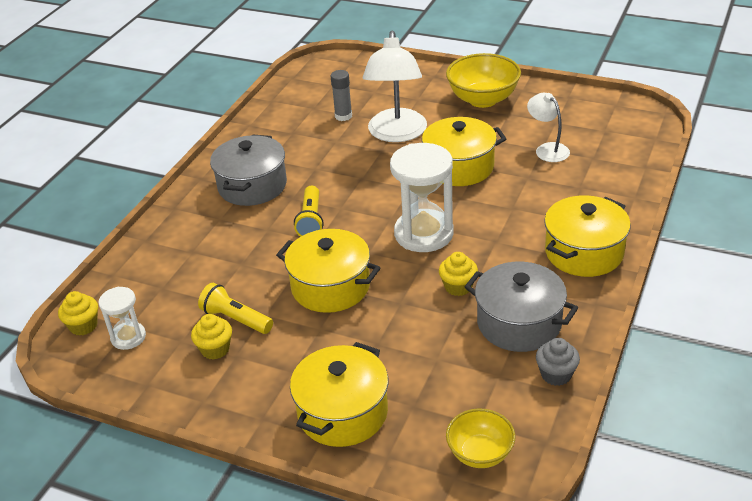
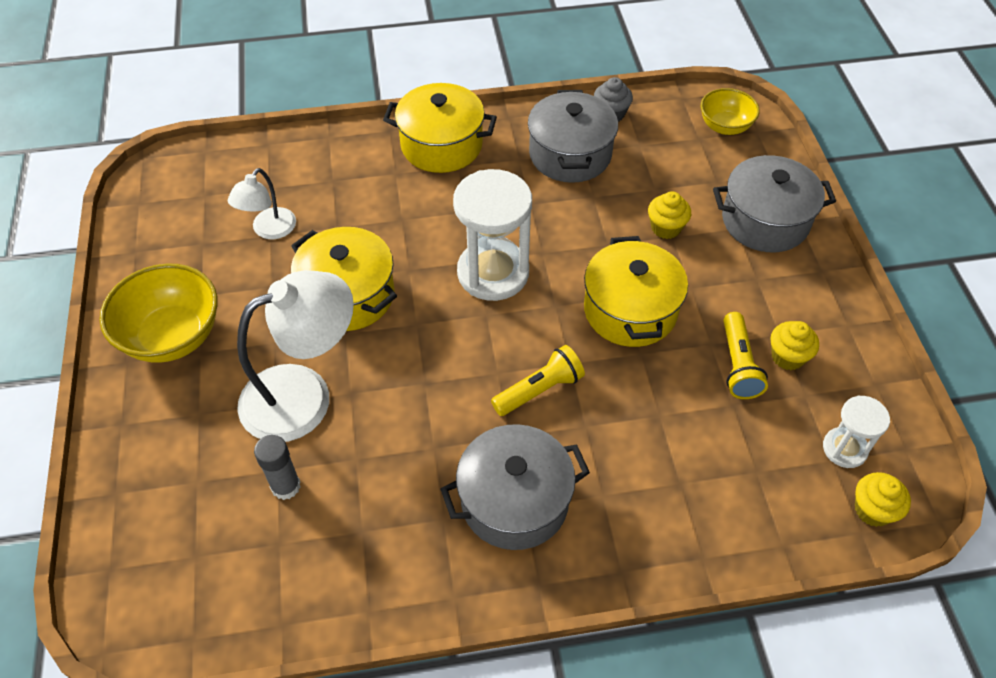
camera: 125 degrees left, 15 degrees up
yellow pot [290,342,389,447] -> grey pot [713,155,836,252]
yellow cupcake [439,252,478,296] -> yellow cupcake moved to [648,192,691,239]

